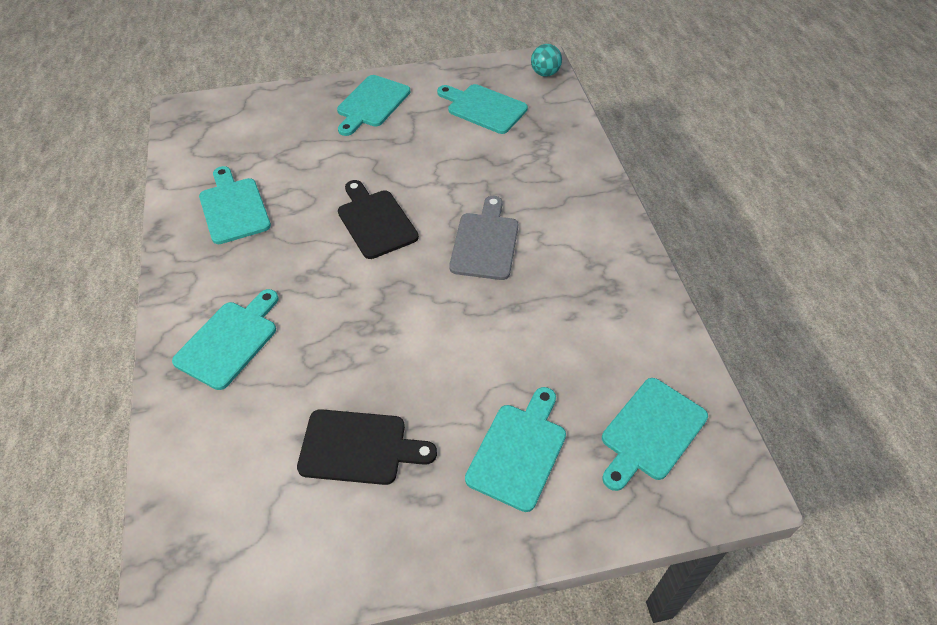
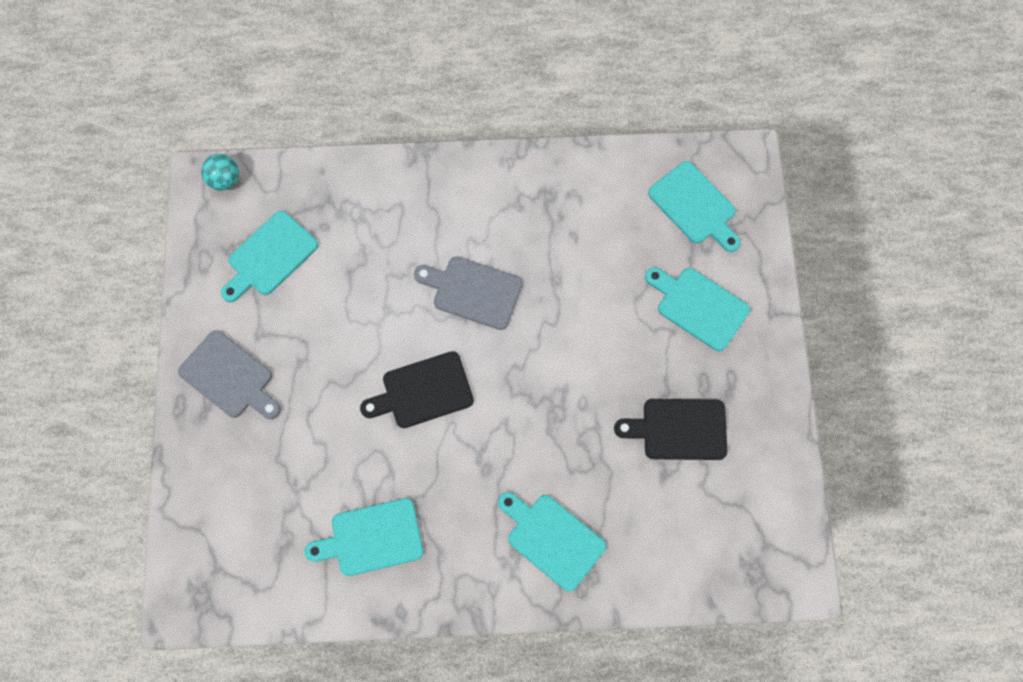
camera: 80 degrees left, 20 degrees up
black cutting board [297,409,437,485] -> black cutting board turned 105 degrees counterclockwise [614,399,727,460]
turquoise cutting board [337,75,410,136] -> grey cutting board [178,330,281,419]

